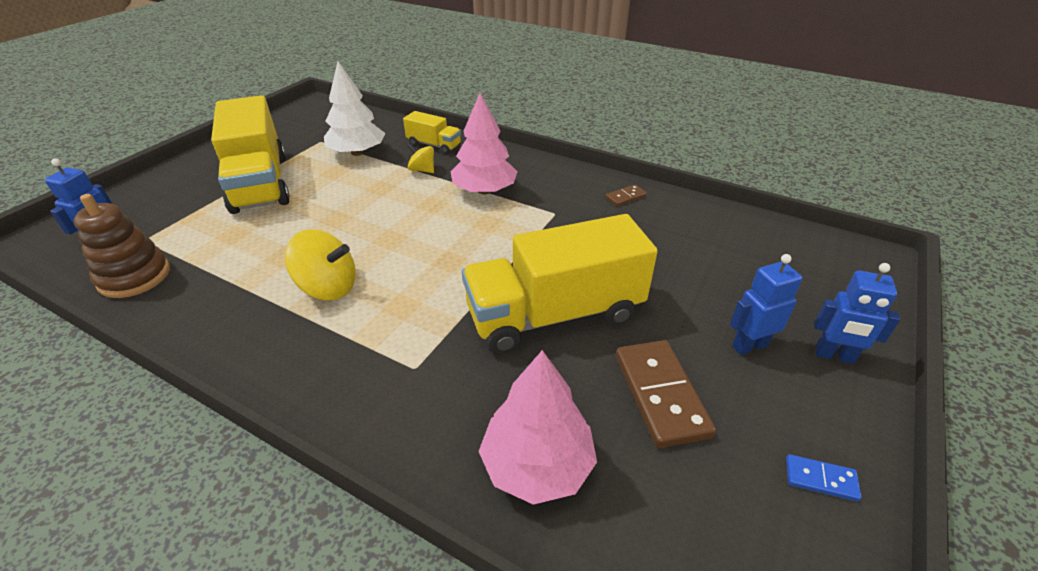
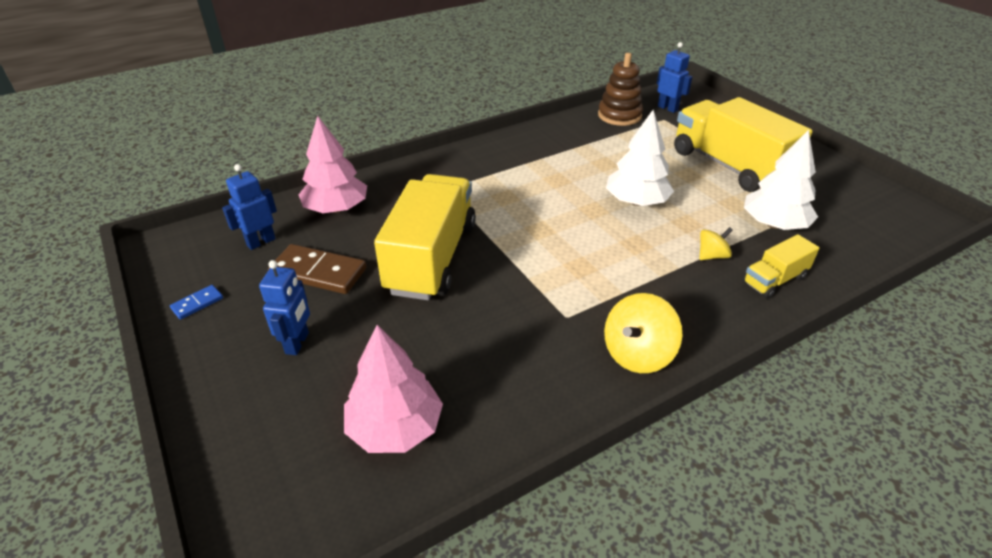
camera: 120 degrees right, 0 degrees up
yellow truck [211,95,290,214] -> yellow truck turned 45 degrees clockwise [674,97,812,192]
yellow spinning top [285,229,356,300] -> yellow spinning top moved to [604,293,682,373]
pink tree [451,93,518,194] -> pink tree moved to [344,325,443,453]
brown domino [606,185,647,206] -> none
blue robot [814,263,900,364] -> blue robot moved to [222,164,277,250]
none -> white tree [606,110,674,206]

